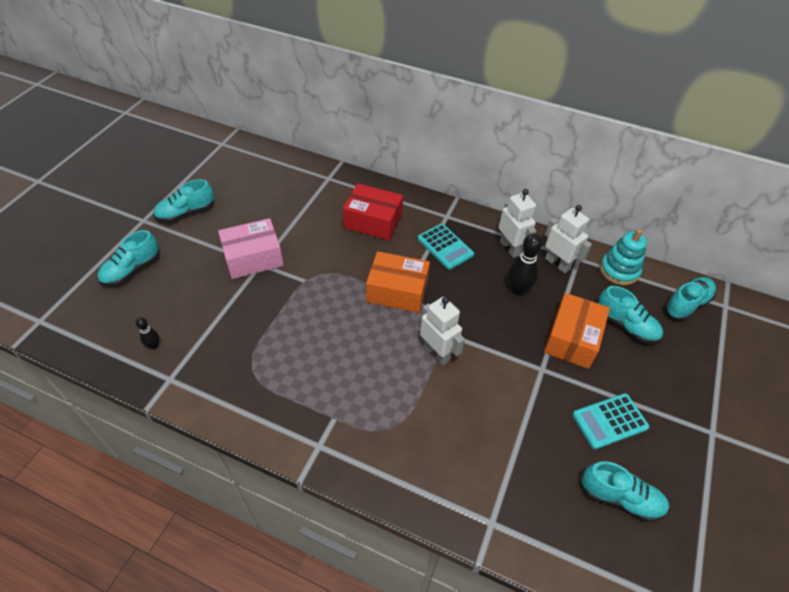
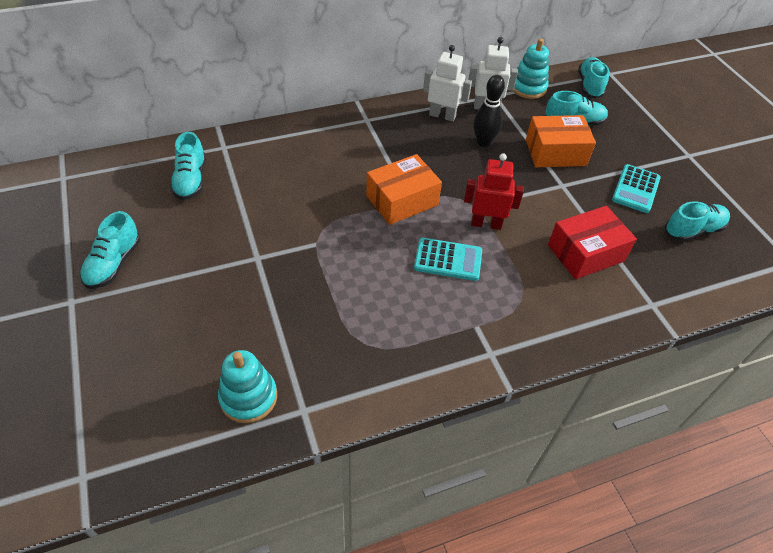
camera: 45 degrees left, 0 degrees up
turquoise shoe [97,230,160,286] -> turquoise shoe moved to [170,132,206,200]
black bowling pin [136,317,159,350] -> turquoise stacking toy [218,350,277,423]
pink box [218,218,284,279] -> none
red box [343,183,403,240] -> red box moved to [548,206,637,279]
turquoise calculator [418,224,474,270] -> turquoise calculator moved to [414,238,482,281]
white robot [420,297,465,365] -> red robot [464,153,524,230]
orange box [544,293,610,369] -> orange box turned 75 degrees counterclockwise [526,115,596,167]

